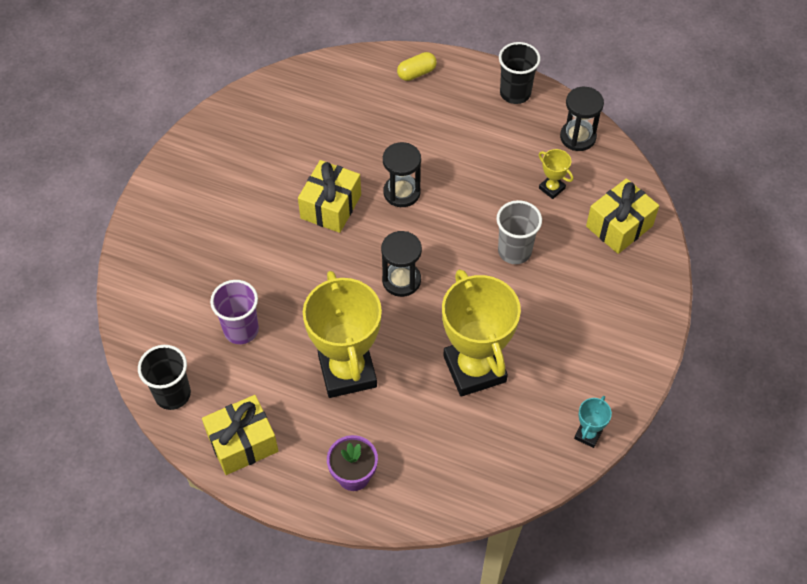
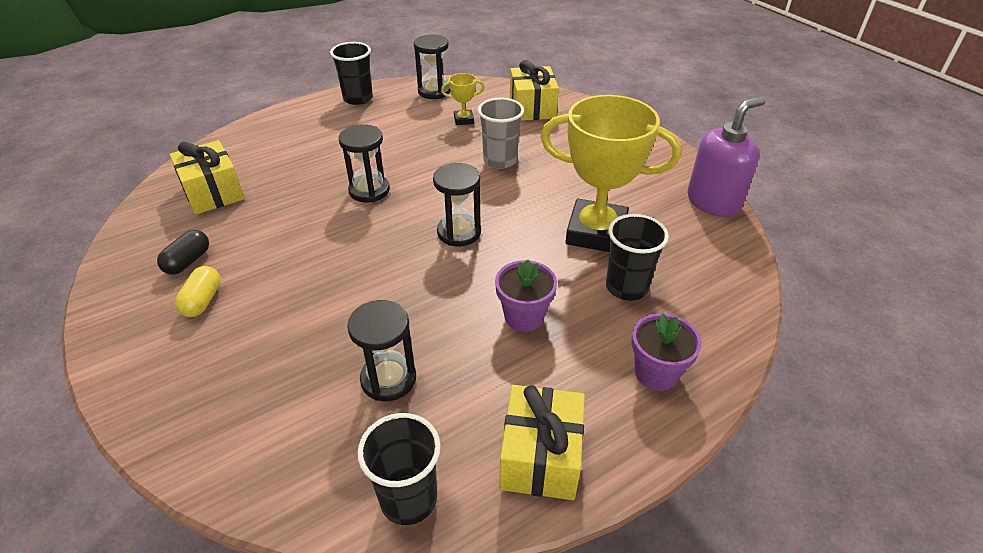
camera: 55 degrees left, 15 degrees down
purple cup [210,280,259,344] -> black hourglass [347,300,416,401]
yellow gift [298,160,361,233] -> yellow gift moved to [170,140,245,215]
yellow trophy [303,271,382,398] -> purple flower pot [495,260,557,332]
yellow capsule [397,52,437,81] -> yellow capsule moved to [175,266,220,317]
turquoise trophy [574,396,612,448] -> purple soap dispenser [687,96,766,217]
none -> black capsule [157,230,209,275]
none -> black cup [606,214,669,301]

